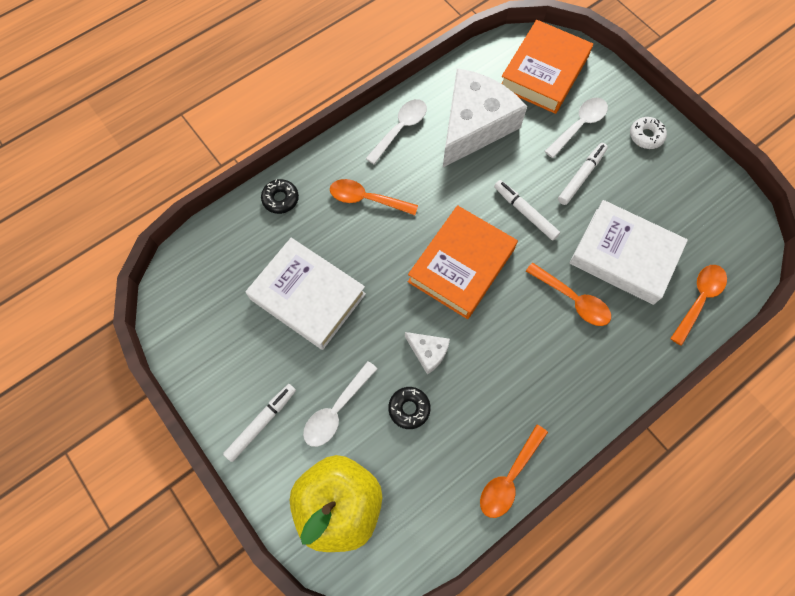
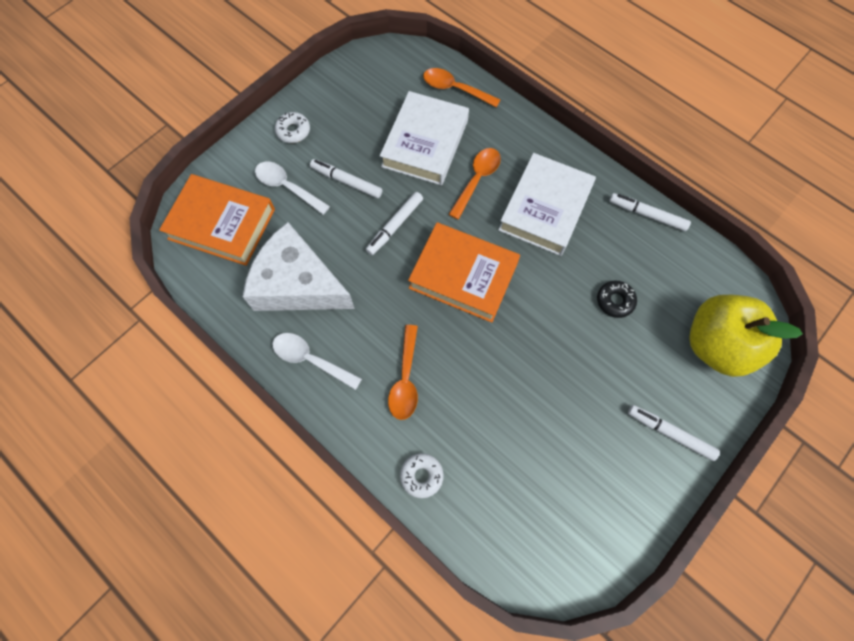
camera: 100 degrees left, 0 degrees up
white book [246,238,366,350] -> white book moved to [498,153,596,256]
black donut [261,179,299,214] -> white donut [400,453,444,498]
white spoon [303,361,378,447] -> none
white cheese [405,332,450,375] -> none
orange spoon [480,424,548,518] -> white marker [609,193,691,231]

